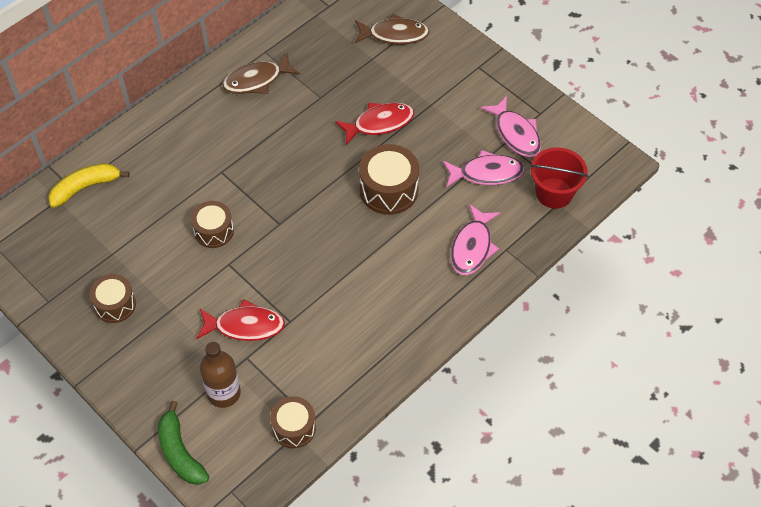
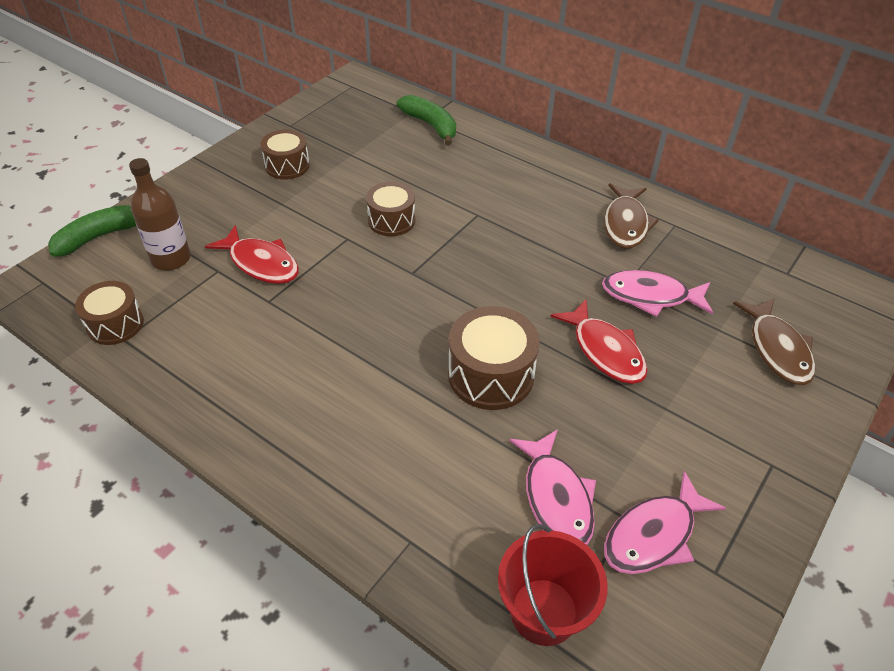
camera: 80 degrees right, 10 degrees down
yellow banana [48,163,130,208] -> green banana [396,95,456,146]
red fish [196,299,285,341] -> red fish turned 45 degrees counterclockwise [205,225,299,284]
brown fish [222,52,300,94] -> brown fish turned 135 degrees counterclockwise [604,183,659,248]
pink fish [451,204,500,275] -> pink fish moved to [602,270,713,317]

